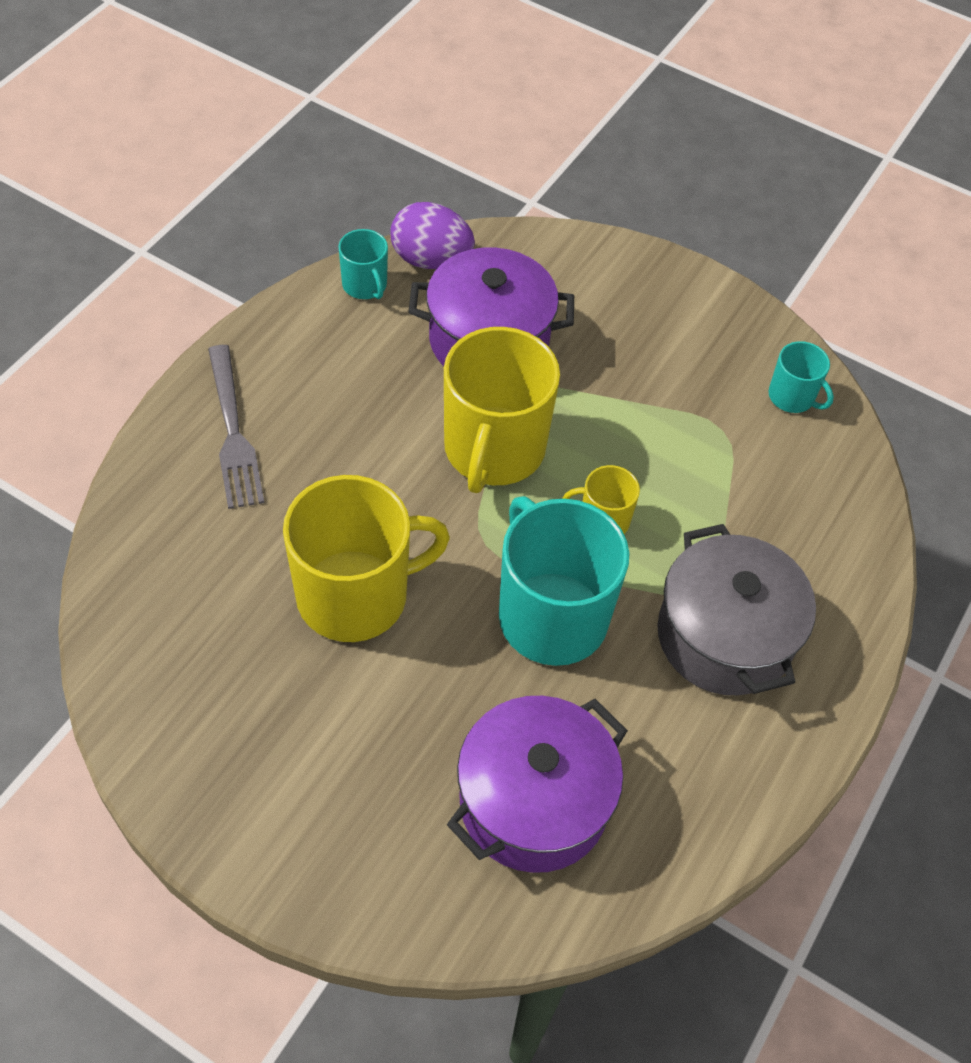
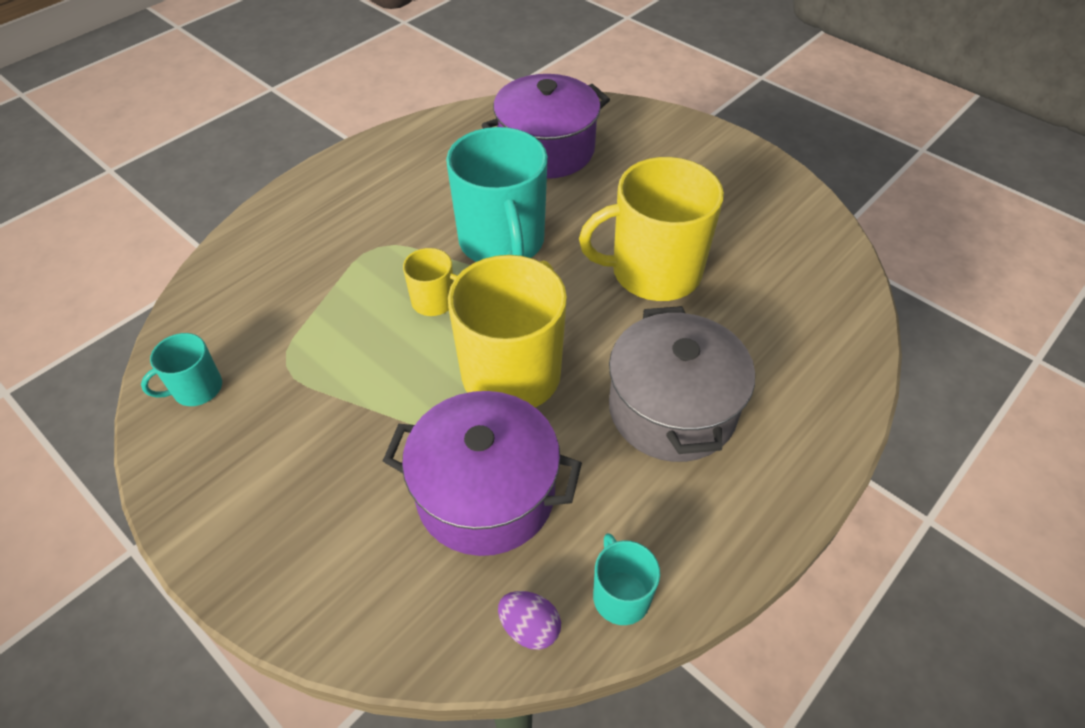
camera: 165 degrees left, 5 degrees down
grey fork [208,345,264,509] -> none
purple egg [390,202,475,269] -> purple egg [498,591,561,650], size x0.58
grey pot [657,524,816,695] -> grey pot moved to [609,306,755,462]
turquoise mug [768,341,834,413] -> turquoise mug turned 90 degrees counterclockwise [141,333,222,406]

